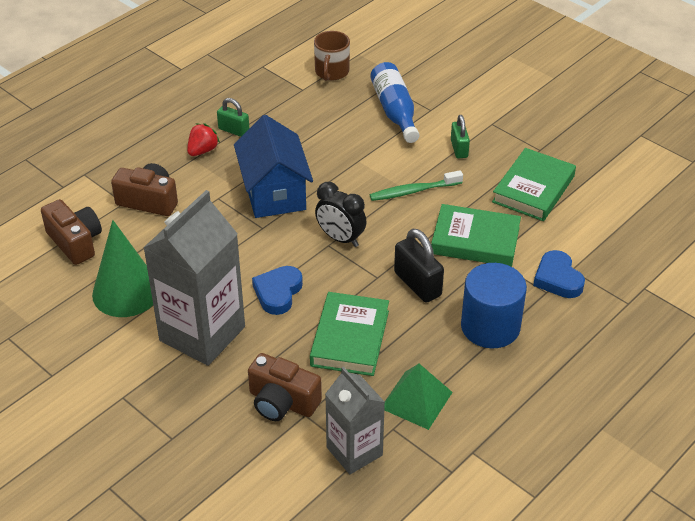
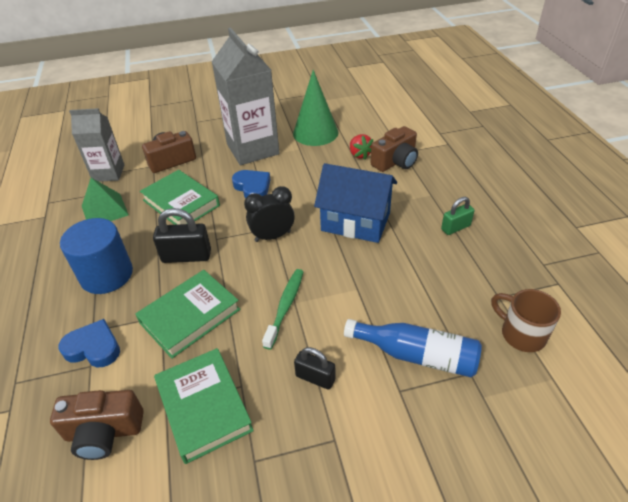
camera: 125 degrees right, 0 degrees up
brown camera [41,199,102,265] -> brown camera moved to [50,390,144,460]
red strawberry [187,123,220,156] -> red strawberry moved to [350,134,373,160]
green padlock [451,115,470,158] -> black padlock [294,347,336,390]

